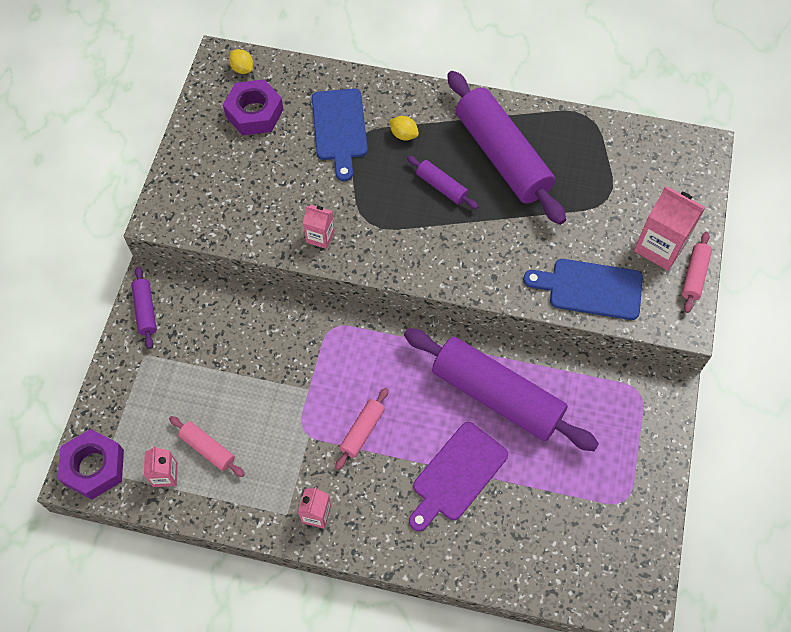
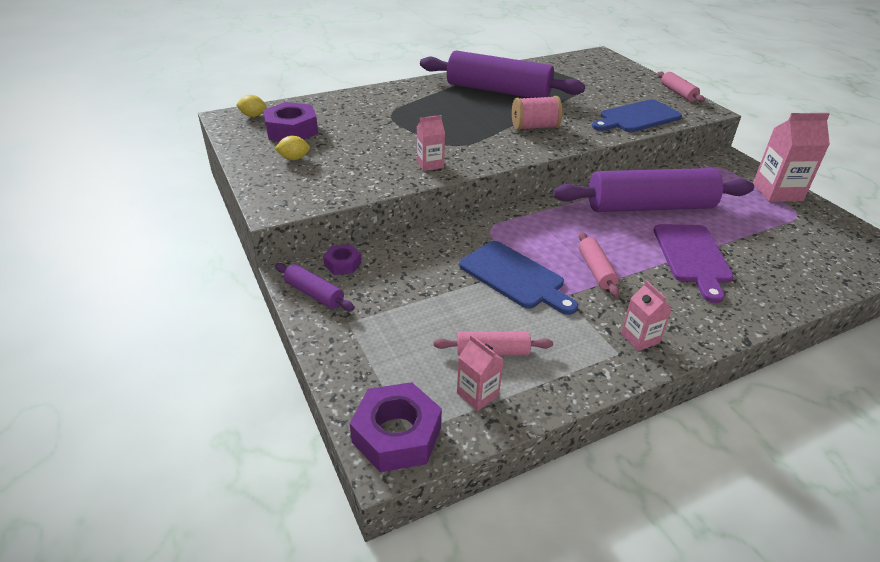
camera: 40 degrees left, 25 degrees down
blue cutting board [312,89,368,181] -> blue cutting board moved to [459,241,578,315]
yellow lemon [389,116,419,141] -> yellow lemon moved to [274,136,310,160]
purple rolling pin [407,156,478,209] -> none
pink carton [634,186,706,271] -> pink carton moved to [753,113,830,202]
none -> purple nut [323,244,361,275]
none -> pink spool [512,96,563,130]

